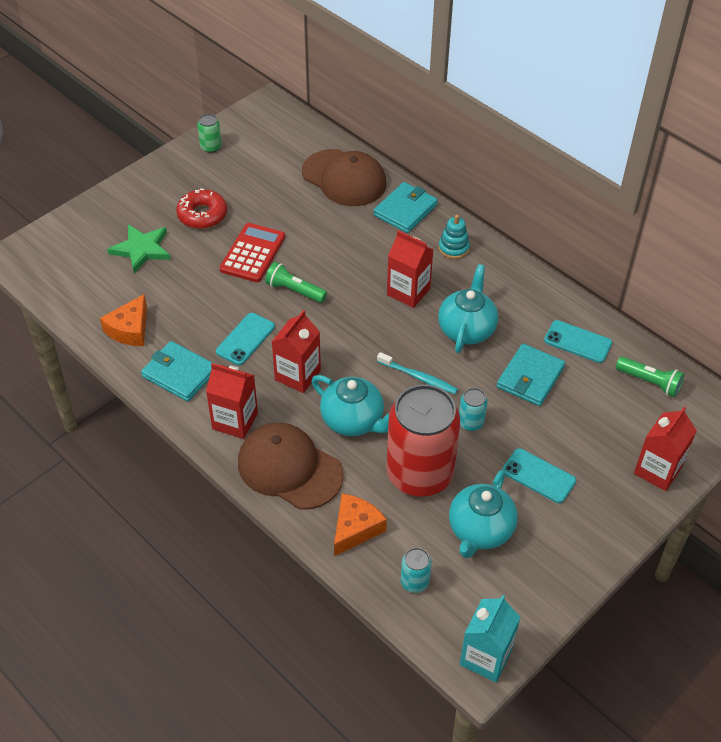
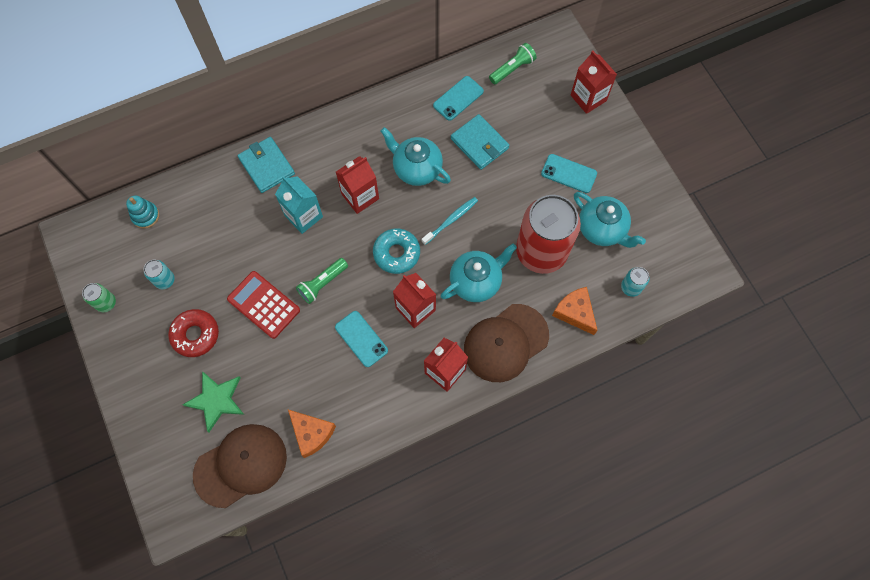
camera: 70 degrees left, 20 degrees up
turquoise wallet [141,341,212,402] -> none
brown cap [302,149,386,206] -> brown cap moved to [193,424,287,508]
turquoise stacking toy [439,215,470,259] -> turquoise stacking toy moved to [126,196,159,229]
turquoise can [459,388,487,431] -> turquoise can moved to [144,260,175,289]
turquoise carton [460,595,520,682] -> turquoise carton moved to [275,176,323,234]
turquoise phone [502,448,576,503] -> turquoise phone turned 60 degrees clockwise [541,154,597,193]
none -> turquoise donut [373,229,420,274]

